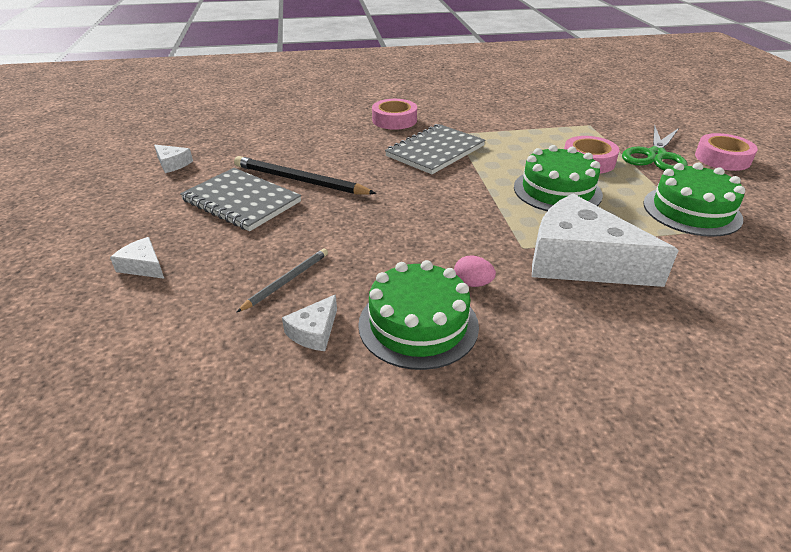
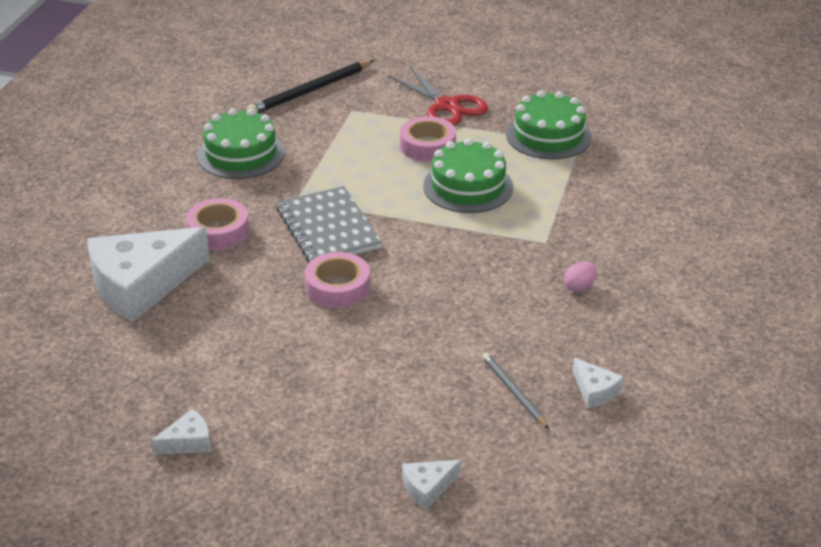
camera: 65 degrees left, 0 degrees up
grey notebook [180,168,301,231] -> none
black pencil [234,156,376,195] -> black pencil moved to [246,60,375,113]
green cake [358,260,479,370] -> green cake moved to [197,108,285,179]
white cheese [532,194,679,287] -> white cheese moved to [87,227,210,322]
green scissors [622,125,688,171] -> red scissors [389,67,488,126]
pink tape [695,133,758,171] -> pink tape moved to [305,252,370,308]

